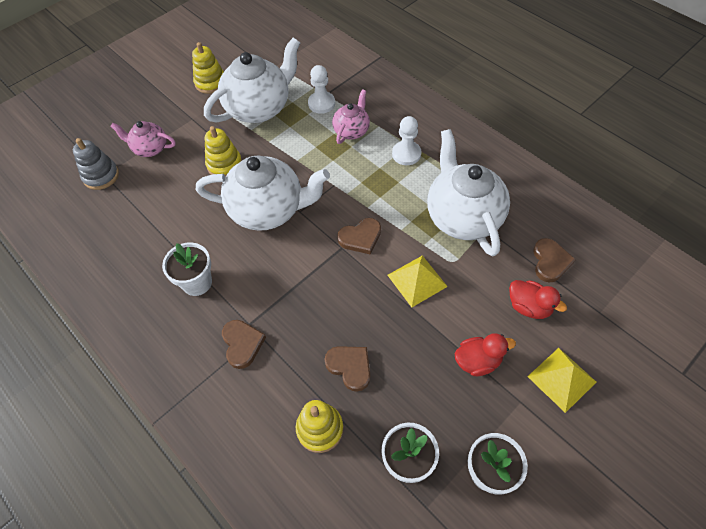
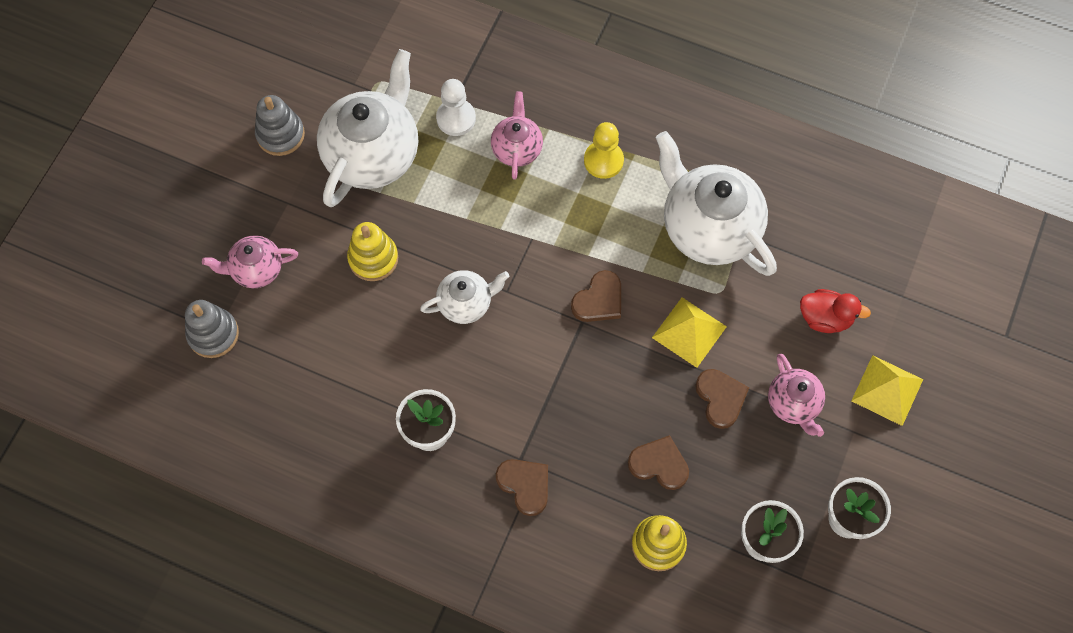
camera: 25 degrees left, 10 degrees up
yellow stacking toy [192,42,224,94] -> grey stacking toy [255,95,305,156]
white teapot [196,155,330,231] -> white teapot [420,270,509,324], size x0.53
white pawn [392,116,422,165] -> yellow pawn [584,122,624,179]
red duck [455,333,516,376] -> pink teapot [768,354,825,437]
brown heart [533,238,576,282] -> brown heart moved to [695,369,749,429]

